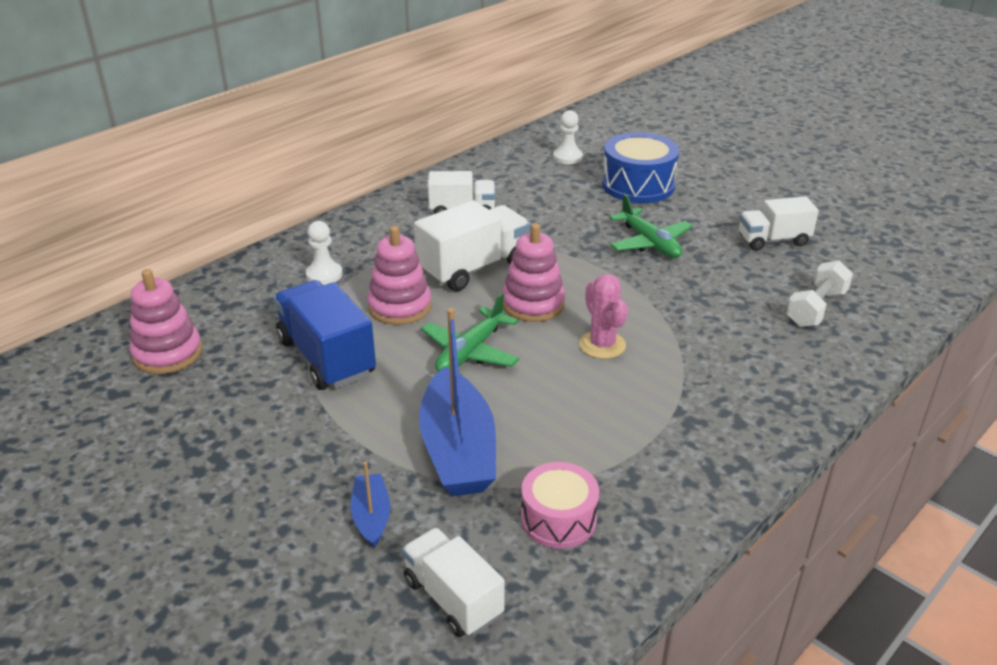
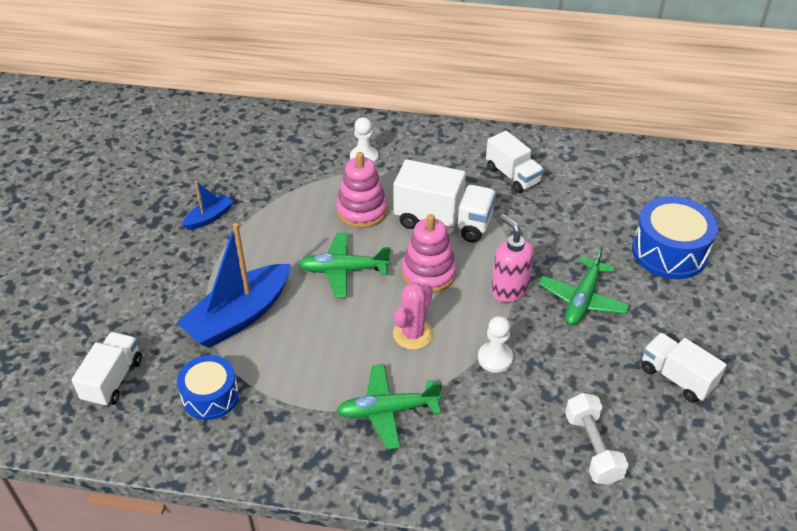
camera: 55 degrees right, 10 degrees up
pink stacking toy [129,269,202,374] -> none
blue truck [273,280,376,390] -> none
blue boat [351,462,390,548] -> blue boat moved to [182,181,234,230]
pink drum [521,462,599,549] -> blue drum [177,355,239,420]
white pawn [553,110,583,164] -> white pawn moved to [478,316,514,373]
white dumbbell [786,260,853,327] -> white dumbbell turned 75 degrees clockwise [565,393,629,485]
none -> green plane [336,364,442,450]
none -> pink soap dispenser [491,214,534,302]

